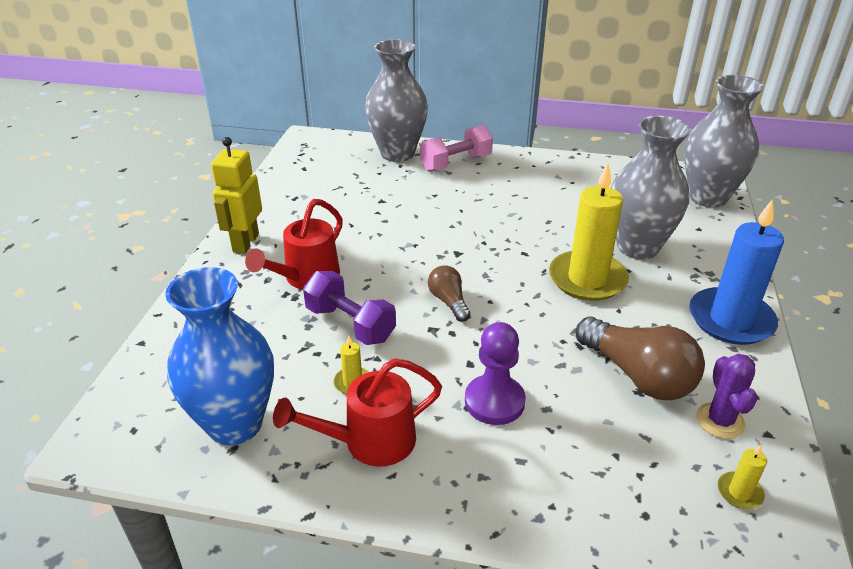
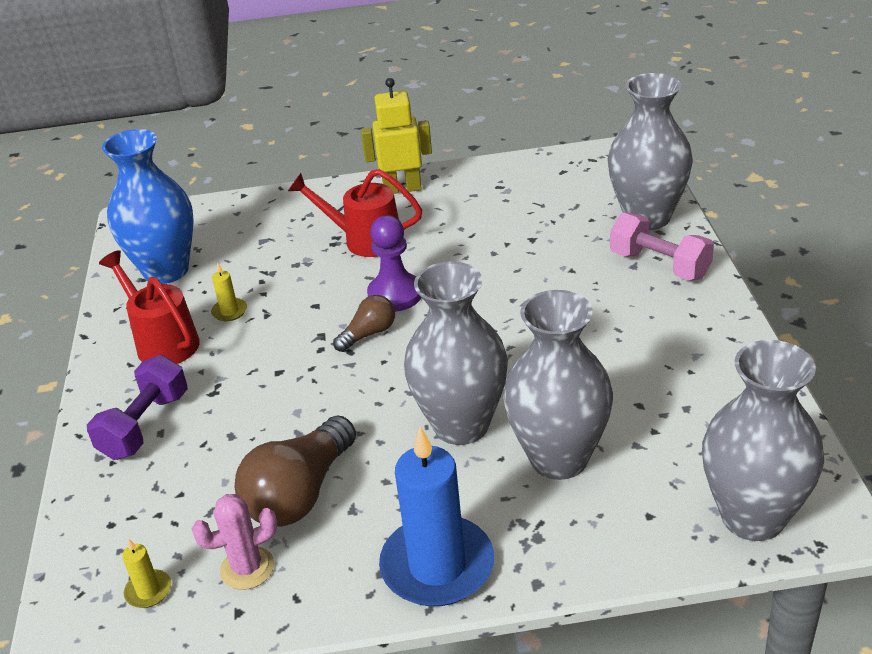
camera: 75 degrees right, 0 degrees up
purple dumbbell [303,271,396,345] -> purple dumbbell moved to [87,355,188,460]
purple pawn [465,322,526,425] -> purple pawn moved to [367,215,421,312]
yellow candle [549,163,629,301] -> grey vase [404,262,508,445]
purple cactus [696,354,758,439] -> pink cactus [192,494,277,590]

